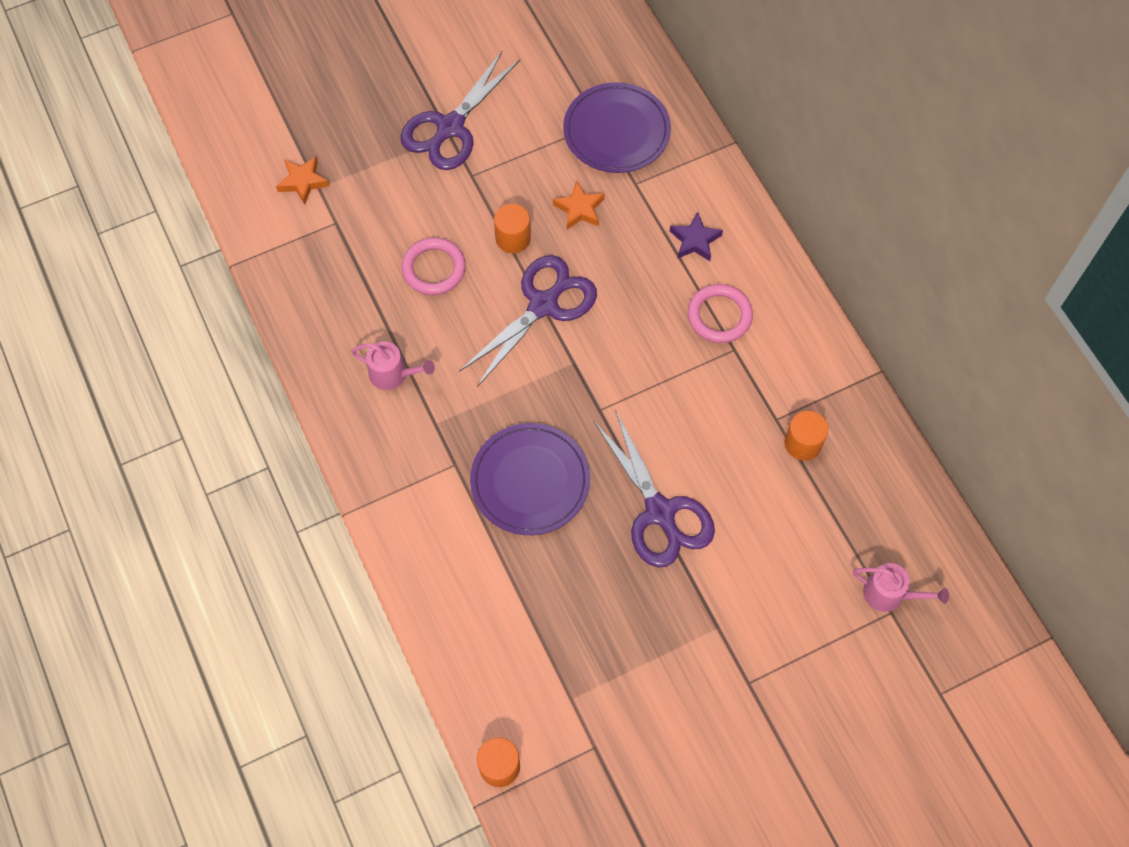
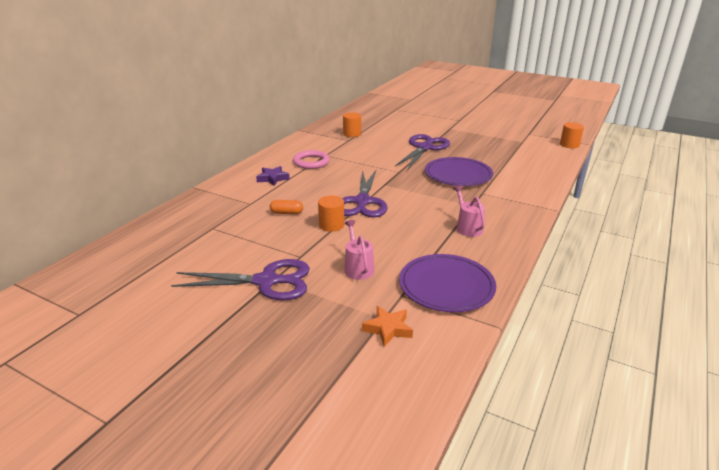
camera: 125 degrees left, 35 degrees down
pink ring [401,238,466,295] -> none
purple scissors [459,255,597,387] -> purple scissors turned 90 degrees counterclockwise [342,170,388,218]
orange star [553,181,605,230] -> orange capsule [270,200,303,214]
purple plate [563,82,671,173] -> purple plate moved to [399,254,496,312]
pink watering can [853,563,949,612] -> pink watering can moved to [344,220,374,280]

